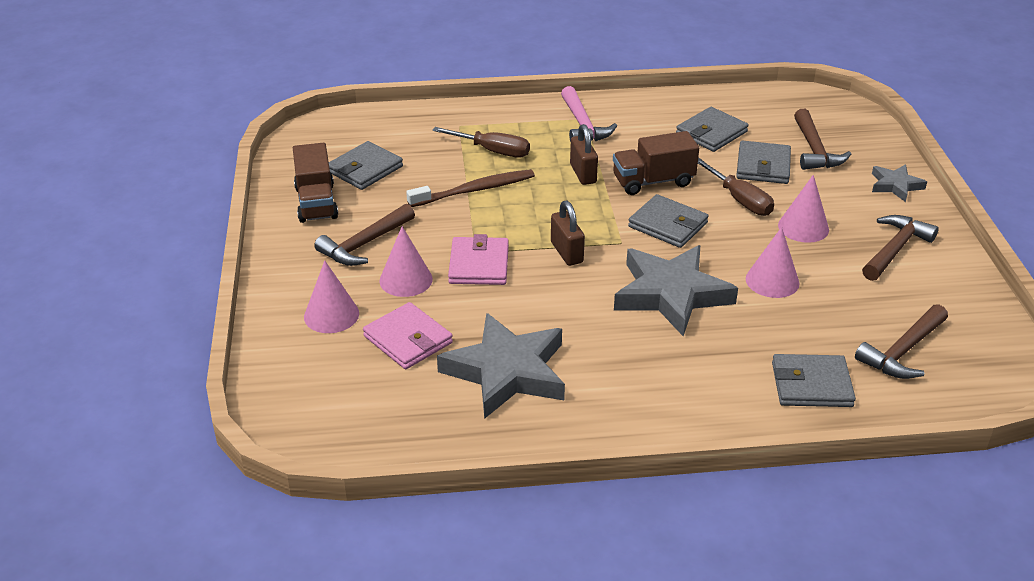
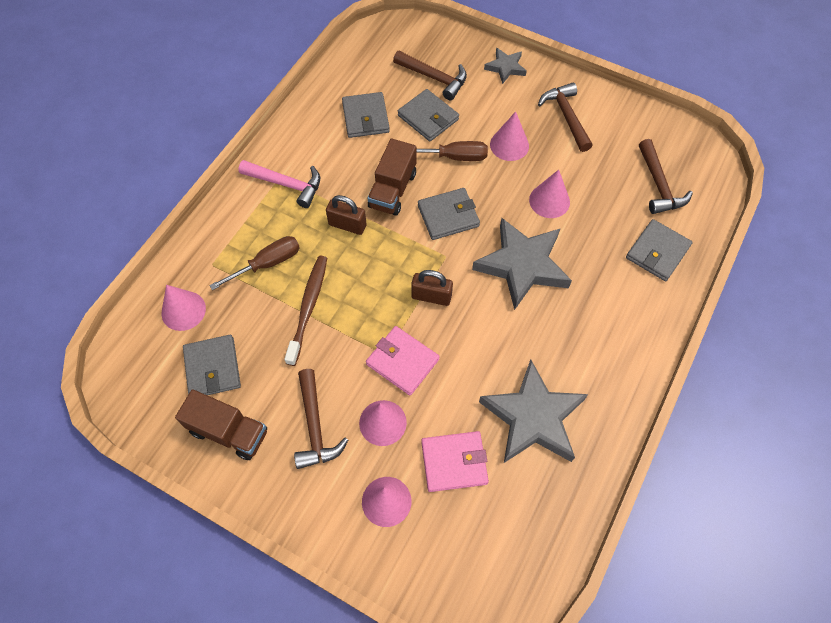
camera: 55 degrees left, 25 degrees up
none -> pink cone [161,285,206,331]

